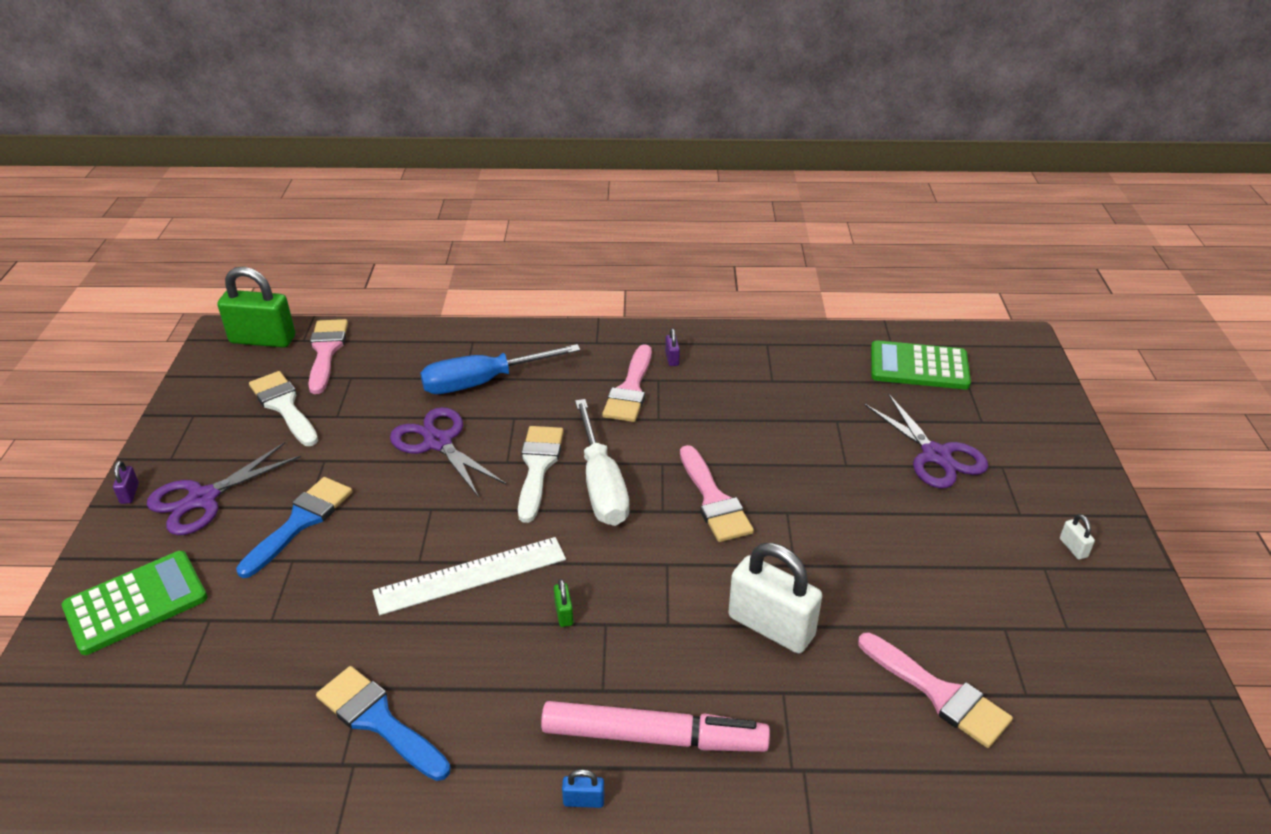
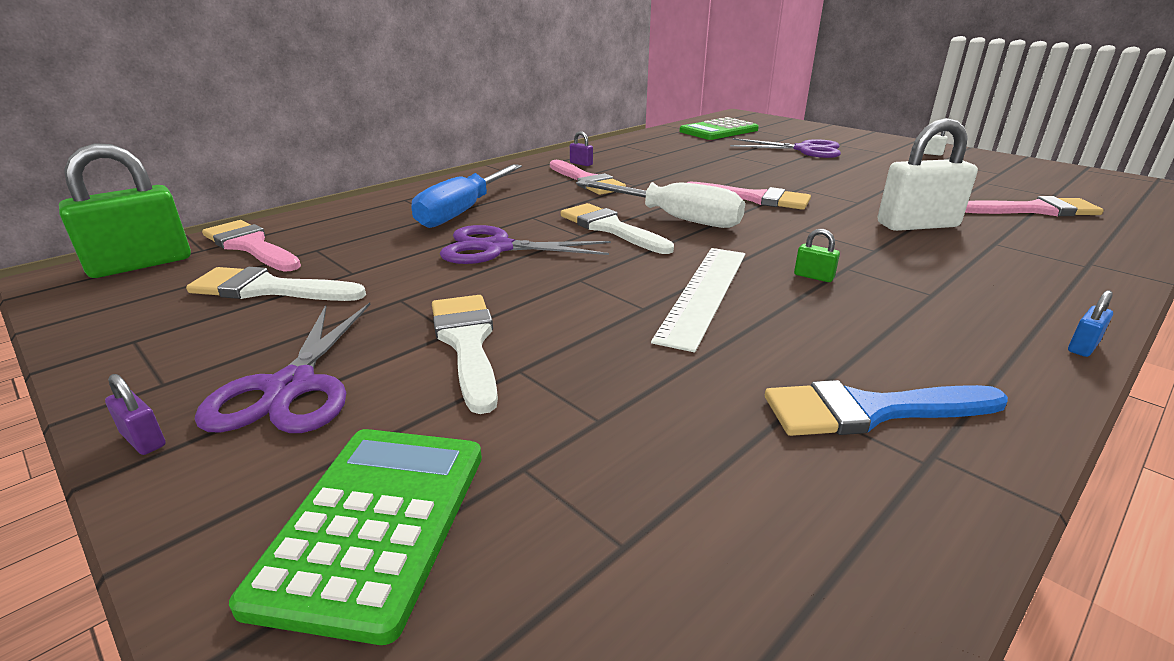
camera: 45 degrees left, 10 degrees down
blue brush [236,477,353,578] -> white brush [432,295,498,414]
pink marker [541,701,770,752] -> none

